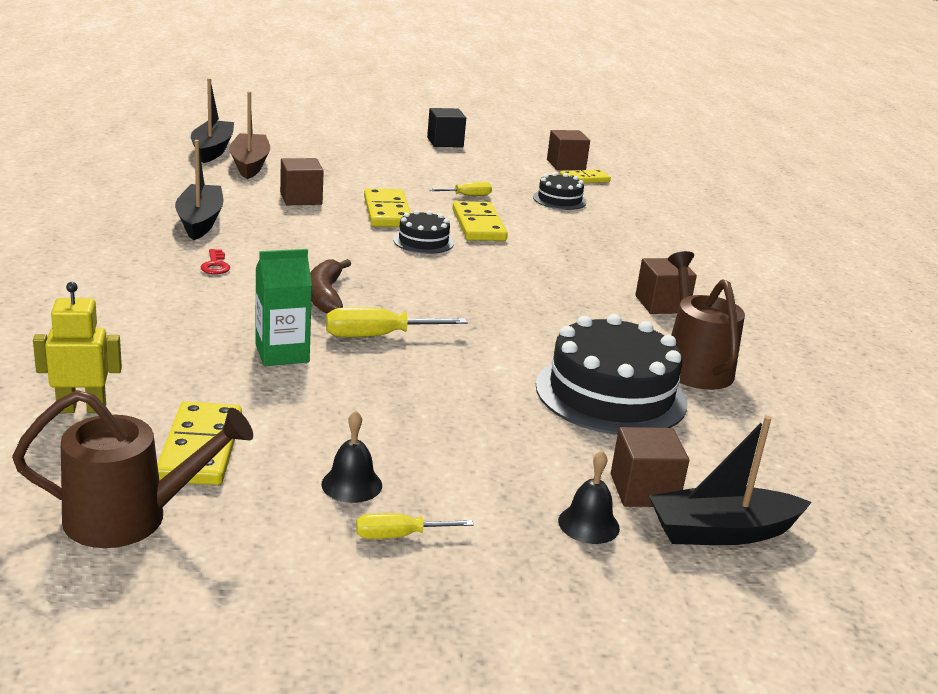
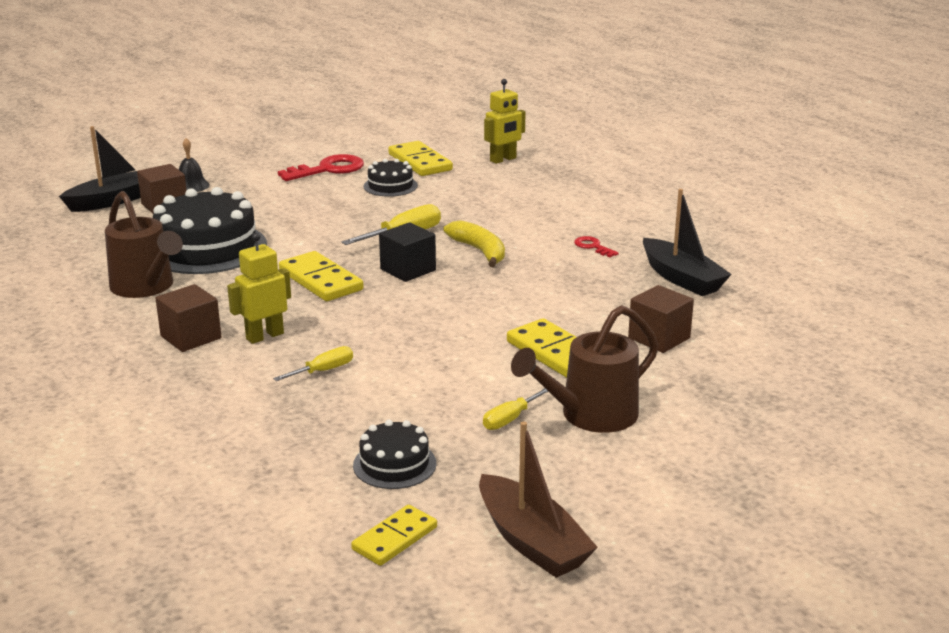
camera: 155 degrees right, 0 degrees up
brown watering can [12,390,253,548] -> brown watering can moved to [511,305,658,433]
black boat [191,78,234,163] -> none
brown boat [229,91,270,179] -> brown boat moved to [479,421,598,578]
green carton [256,249,312,366] -> none
brown banana [310,259,351,314] -> yellow banana [443,220,505,267]
black bell [321,411,382,503] -> red key [278,154,364,181]
yellow screwdriver [356,513,473,539] -> yellow screwdriver moved to [273,346,353,381]
black cake [393,210,454,254] -> black cake moved to [363,159,418,197]
black cube [427,108,466,147] -> black cube moved to [379,222,436,282]
yellow domino [452,201,508,241] -> yellow domino moved to [279,251,364,301]
brown cube [547,130,590,170] -> none
none -> yellow robot [227,233,291,344]

